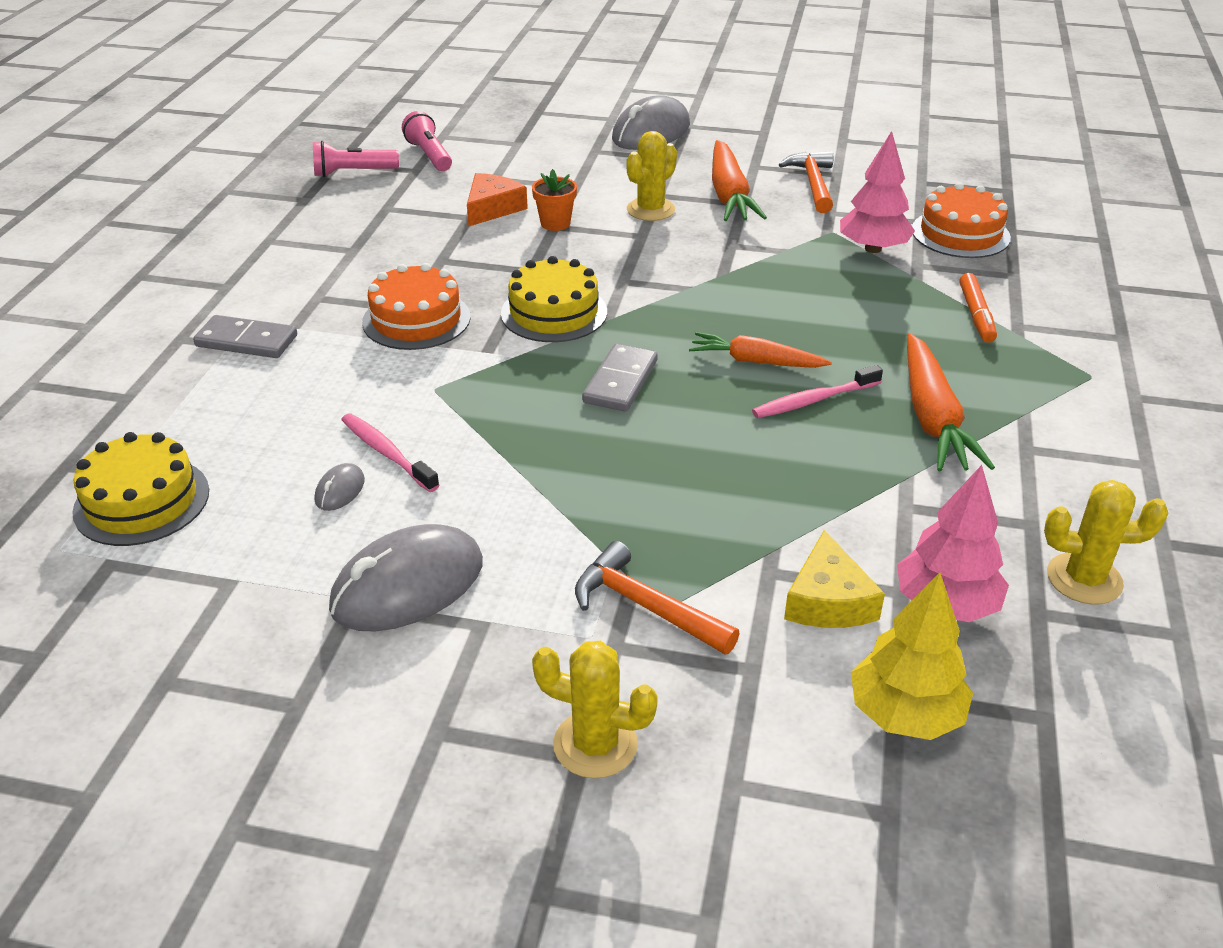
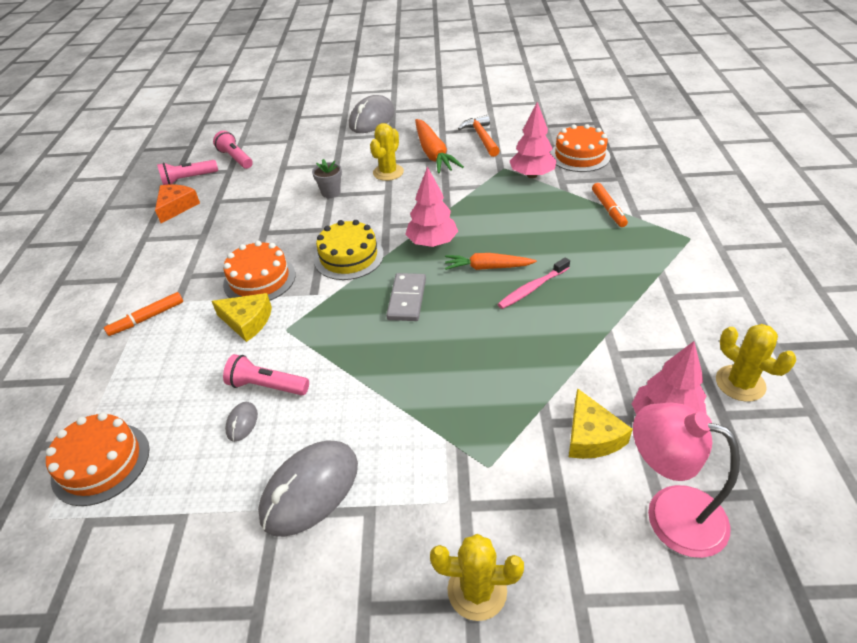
camera: 10 degrees left, 5 degrees up
yellow cake [72,432,209,546] -> orange cake [46,412,150,506]
grey domino [193,315,297,358] -> orange marker [104,292,183,336]
pink toothbrush [341,413,439,492] -> pink flashlight [223,354,309,395]
orange cheese [467,173,528,226] -> orange cheese moved to [155,185,200,223]
orange flower pot [532,169,577,231] -> grey flower pot [312,159,342,198]
orange hammer [575,541,740,655] -> none
yellow tree [851,572,973,740] -> pink lamp [633,403,740,558]
orange carrot [907,333,995,472] -> none
yellow cactus [1044,480,1168,605] -> yellow cactus turned 60 degrees clockwise [716,324,796,402]
none -> yellow cheese [212,293,272,342]
none -> pink tree [405,166,458,247]

